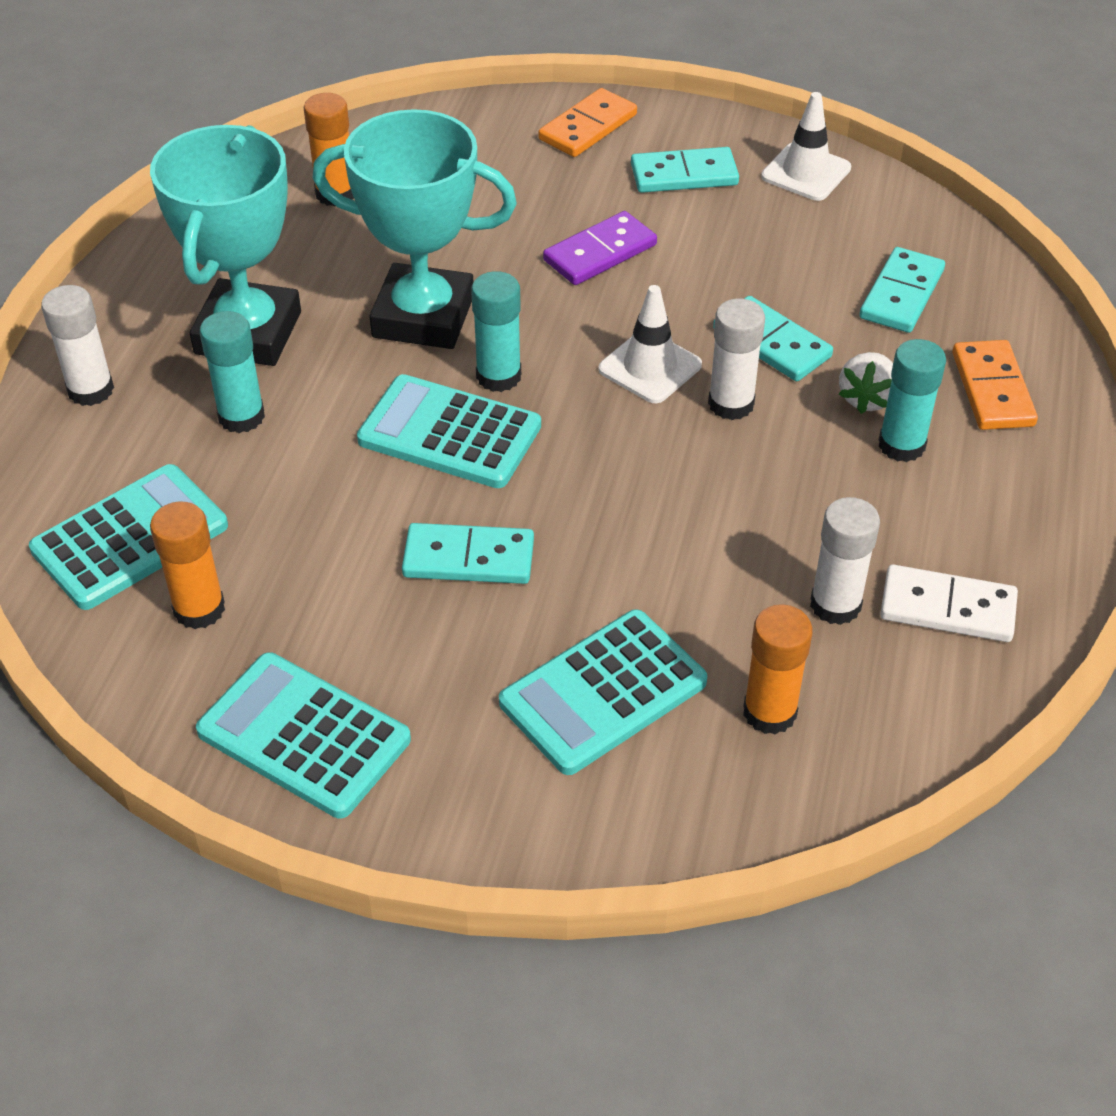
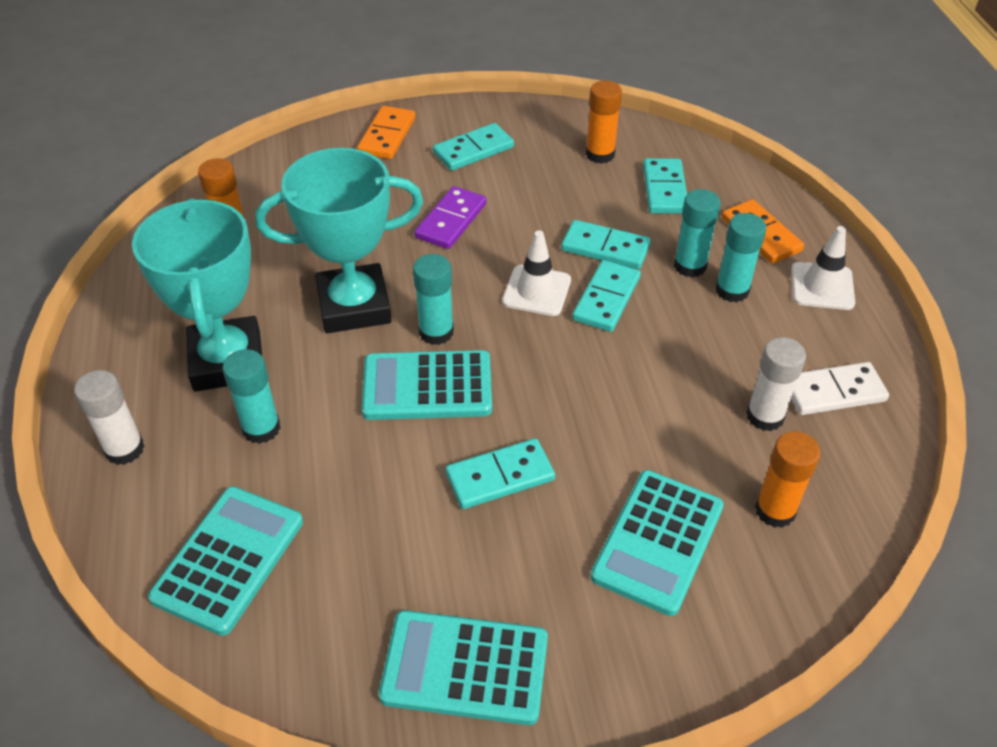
camera: 25 degrees left, 0 degrees up
orange glue stick [150,502,225,629] -> orange glue stick moved to [586,80,622,164]
white glue stick [708,298,765,420] -> turquoise domino [572,260,641,332]
white traffic cone [761,92,851,201] -> white traffic cone moved to [791,226,855,310]
white strawberry [839,352,893,414] -> turquoise glue stick [674,189,721,278]

